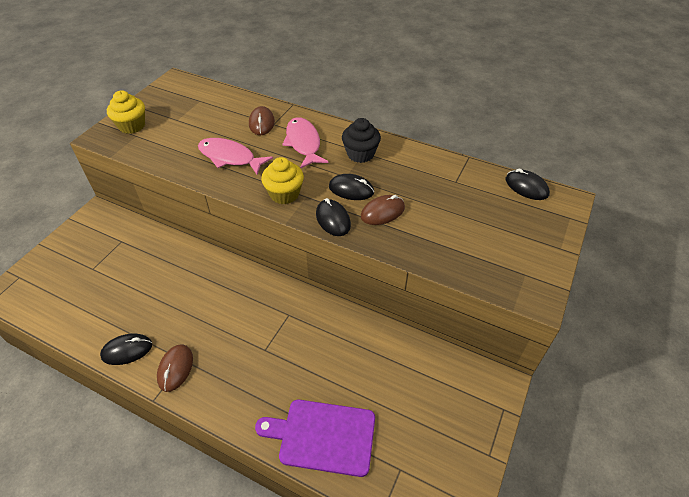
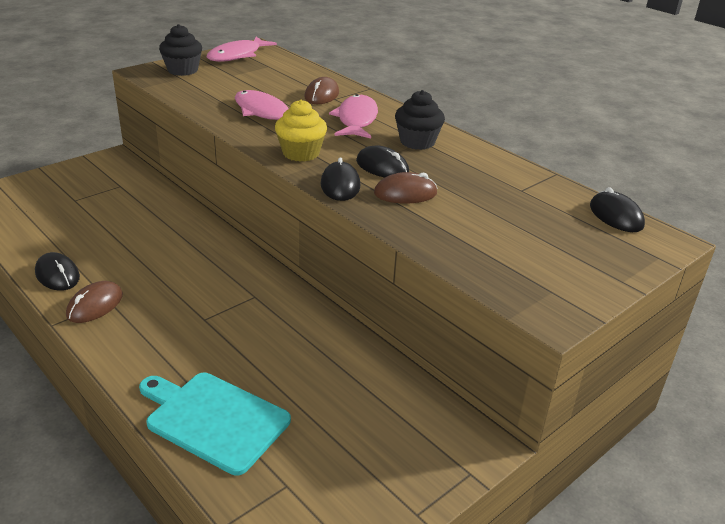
camera: 20 degrees right, 15 degrees down
black mouse [100,334,152,365] -> black mouse turned 45 degrees clockwise [35,252,80,291]
yellow cupcake [107,90,145,134] -> black cupcake [159,24,202,76]
purple cutting board [255,400,375,477] -> turquoise cutting board [139,373,291,475]
none -> pink fish [207,37,277,62]

